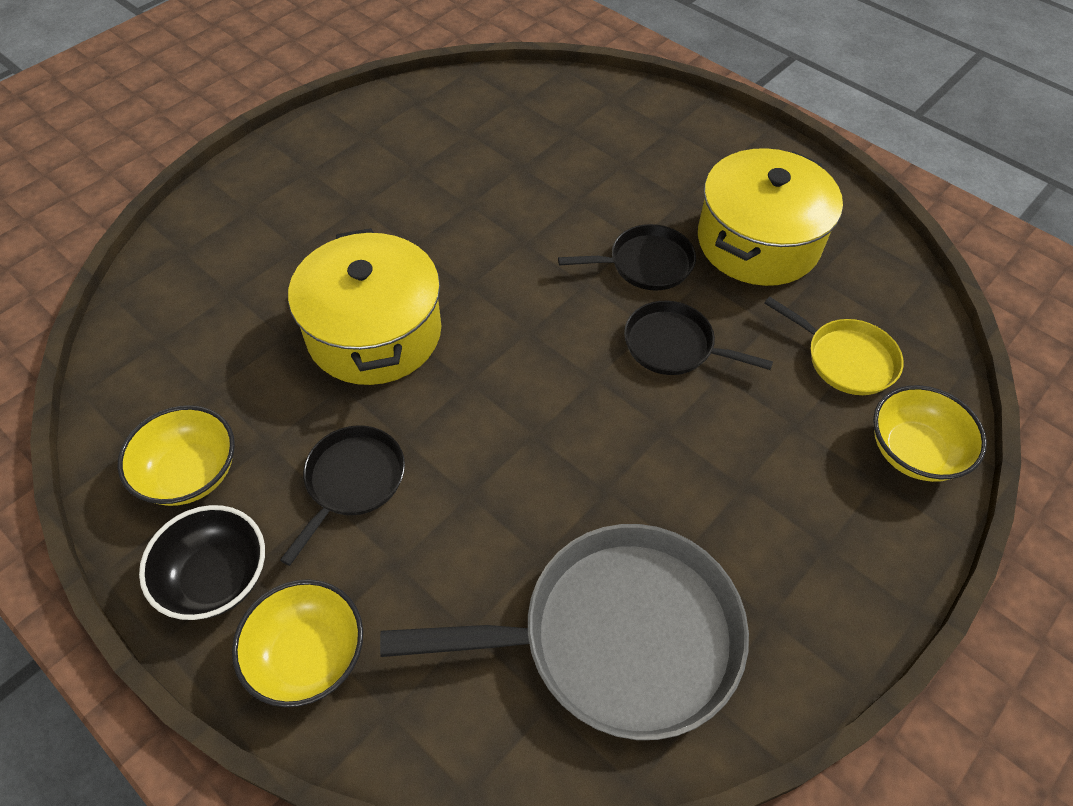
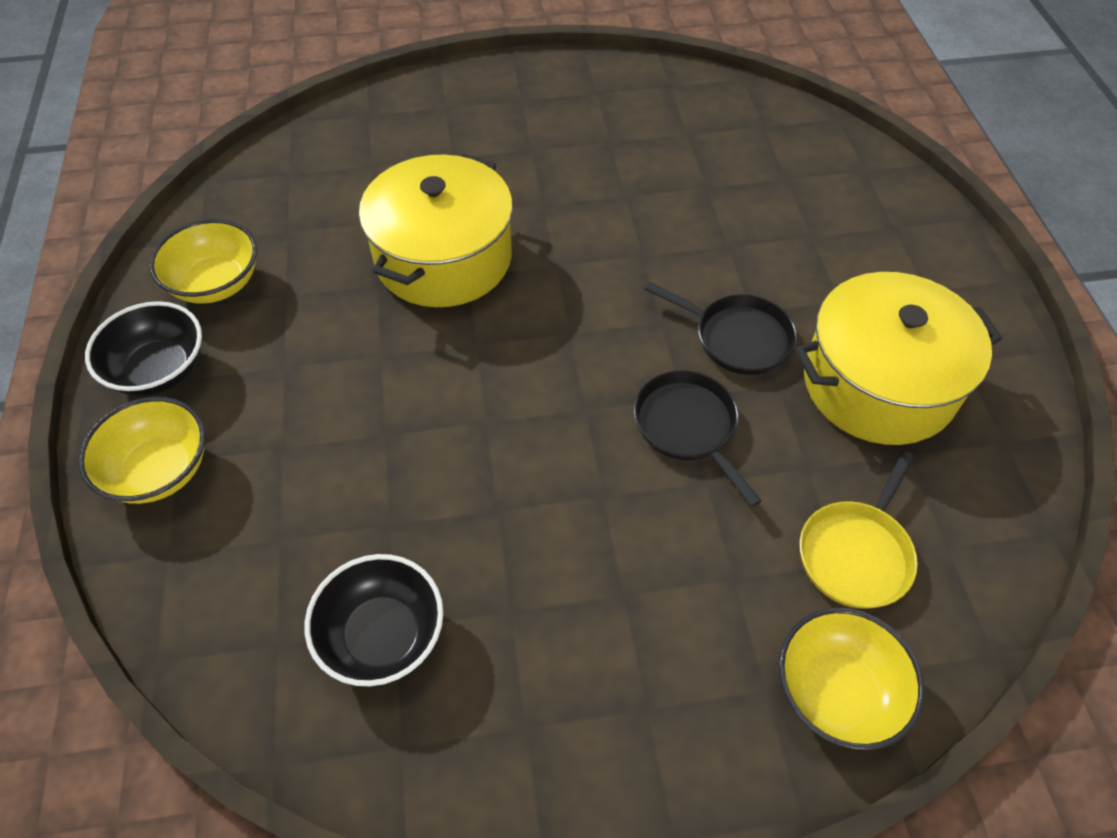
camera: 40 degrees right, 0 degrees up
black pan [280,425,405,566] -> none
grey pan [380,524,749,740] -> black bowl [305,554,444,686]
yellow pan [764,296,904,395] -> yellow pan turned 45 degrees clockwise [800,451,918,609]

